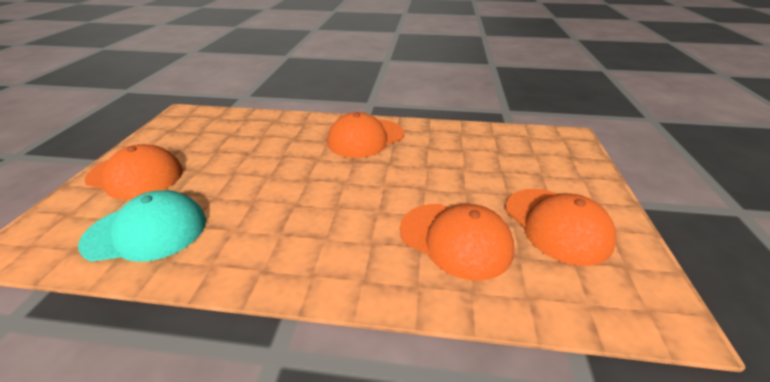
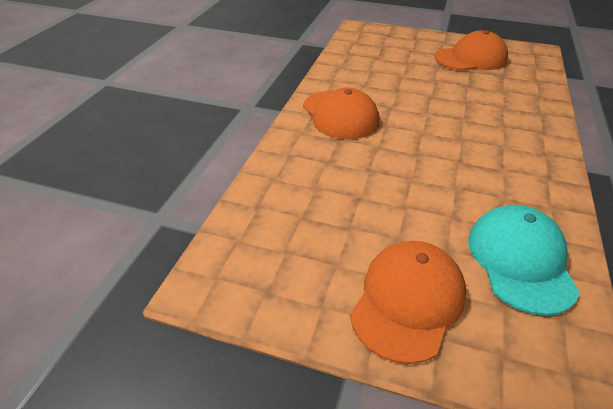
camera: 80 degrees left, 5 degrees up
orange cap [400,204,514,280] -> none

